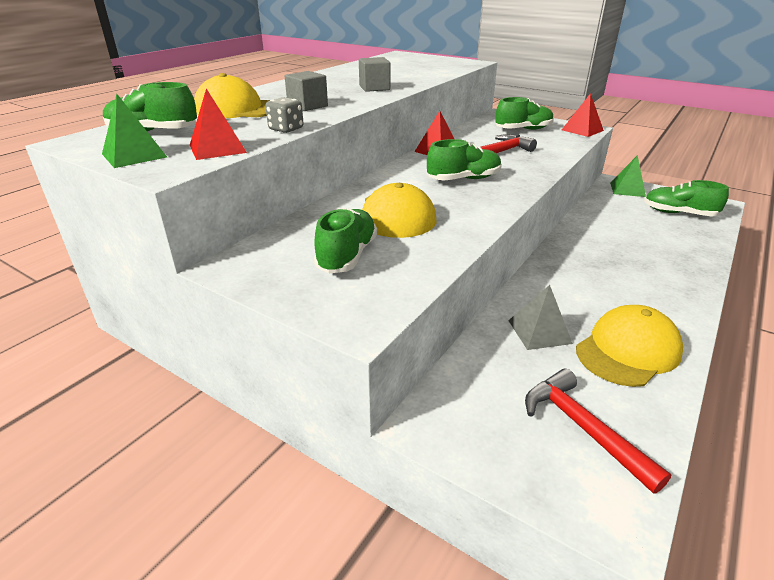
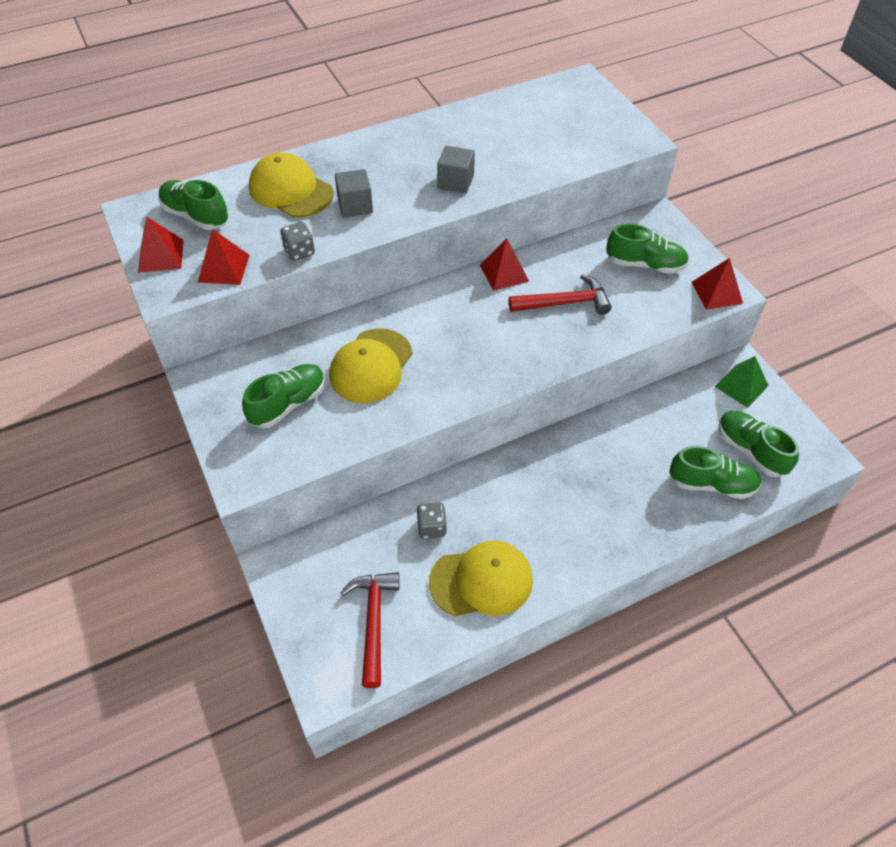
camera: 30 degrees right, 20 degrees up
green pyramid [102,94,167,168] -> red pyramid [138,216,184,273]
green shoe [427,139,502,181] -> green shoe moved to [670,446,761,499]
grey pyramid [508,285,573,350] -> grey dice [417,503,447,539]

